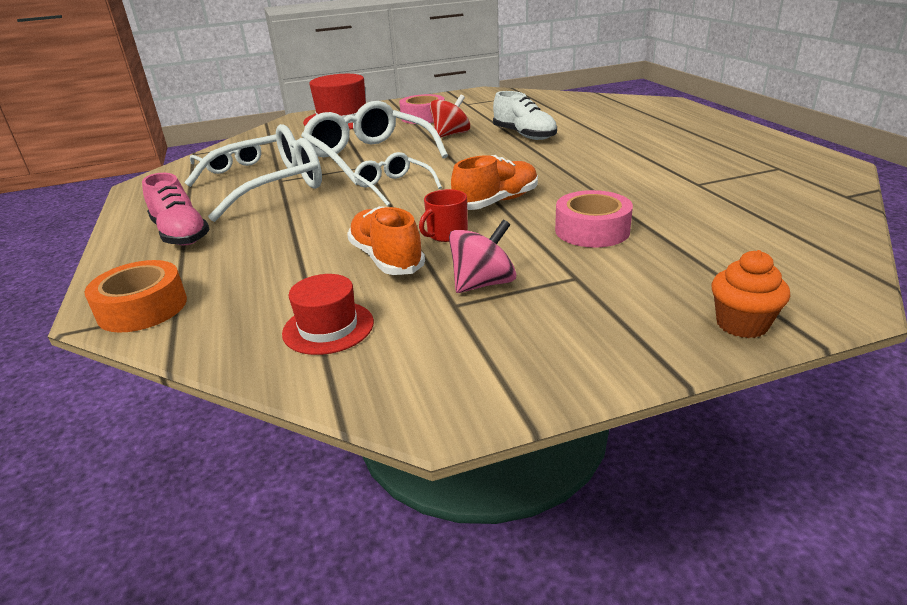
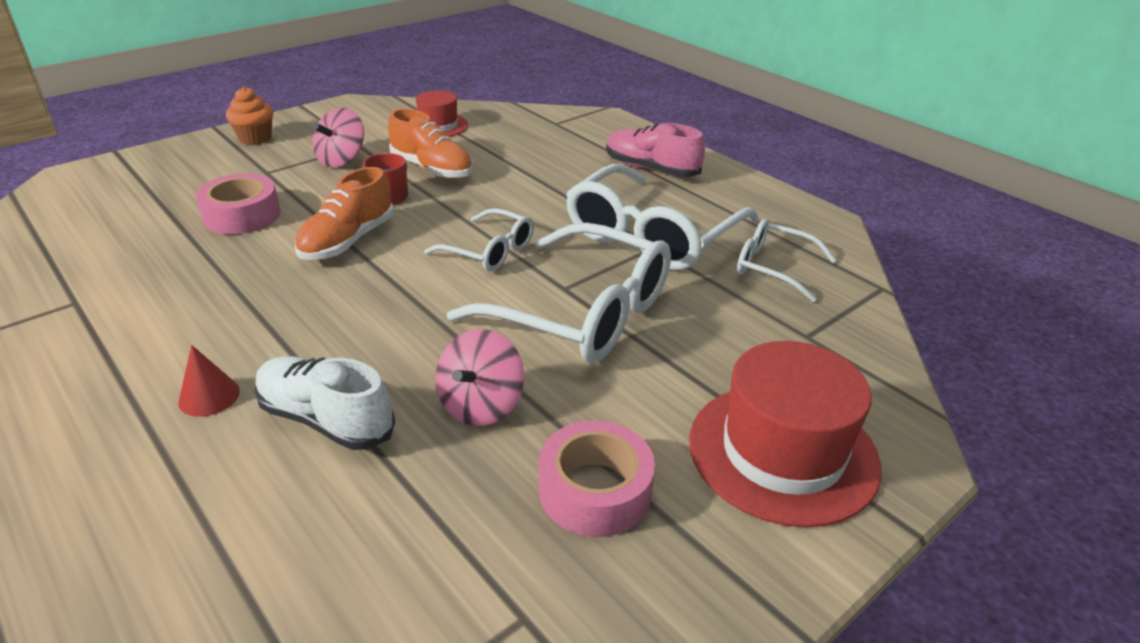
camera: 155 degrees right, 5 degrees up
orange tape [84,260,187,333] -> none
red spinning top [430,95,470,137] -> pink spinning top [435,329,524,426]
orange cupcake [712,250,790,338] -> orange cupcake moved to [226,87,273,145]
none -> red cone [178,345,240,417]

